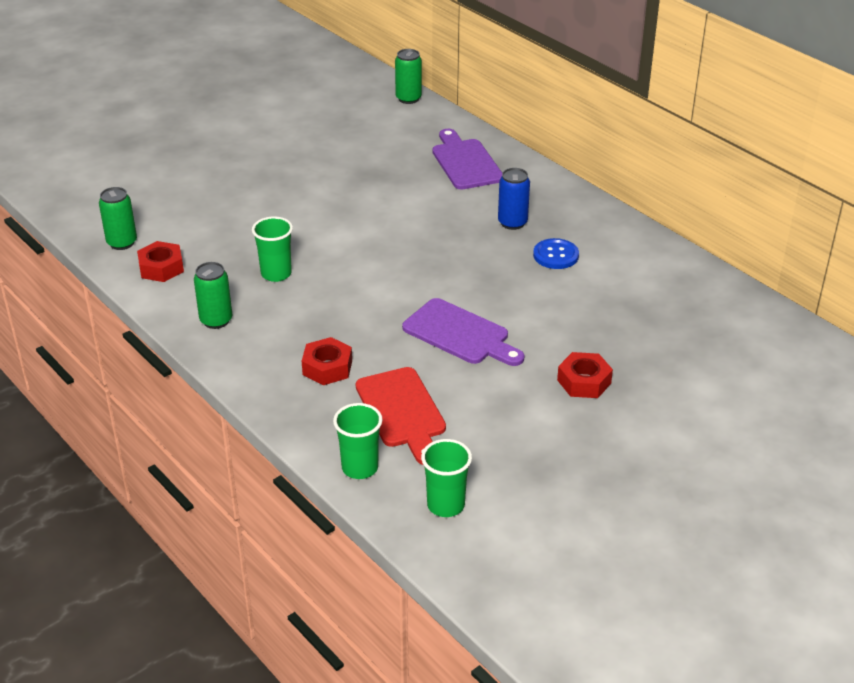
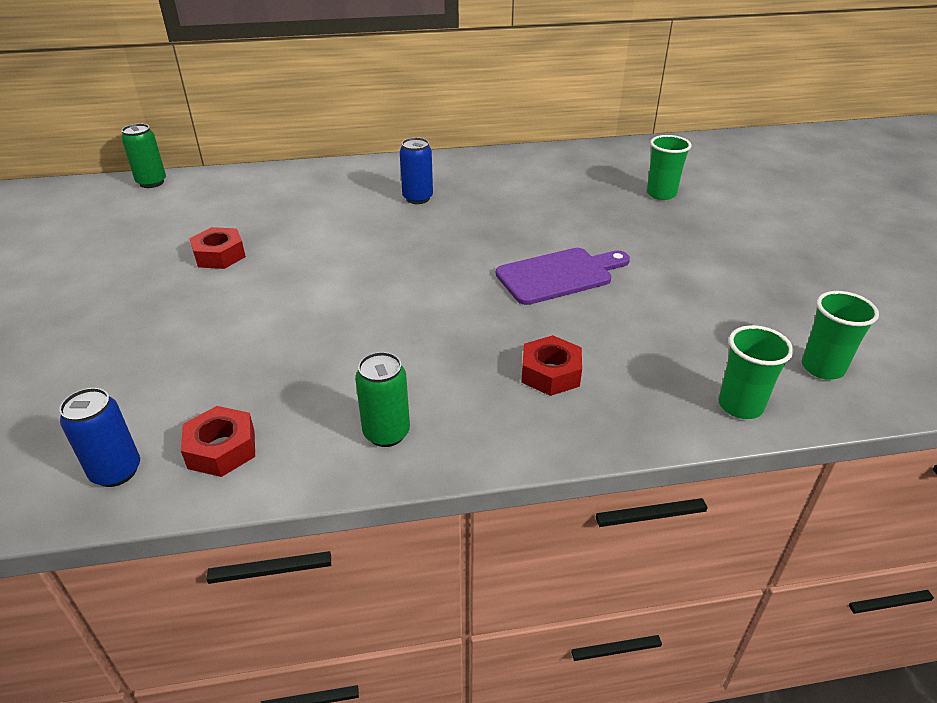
camera: 60 degrees left, 0 degrees up
green can [99,187,137,250] -> blue can [59,388,140,487]
green cup [252,216,293,282] -> green cup moved to [647,135,691,200]
red cutting board [355,367,446,465] -> none
purple cutting board [432,129,502,190] -> none
blue button [533,238,579,269] -> none
red nut [557,352,613,398] -> red nut moved to [190,227,246,269]

